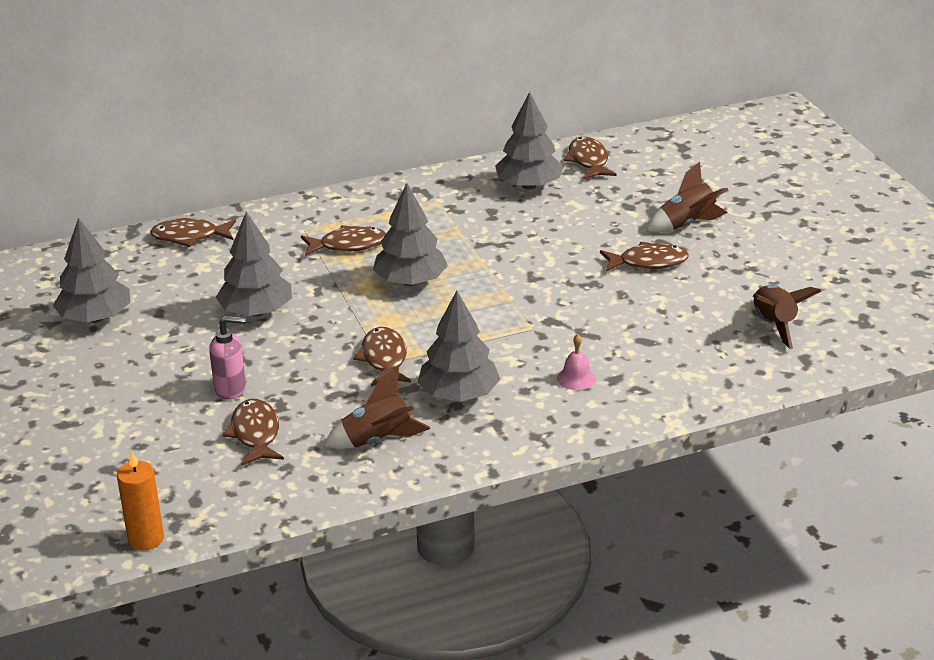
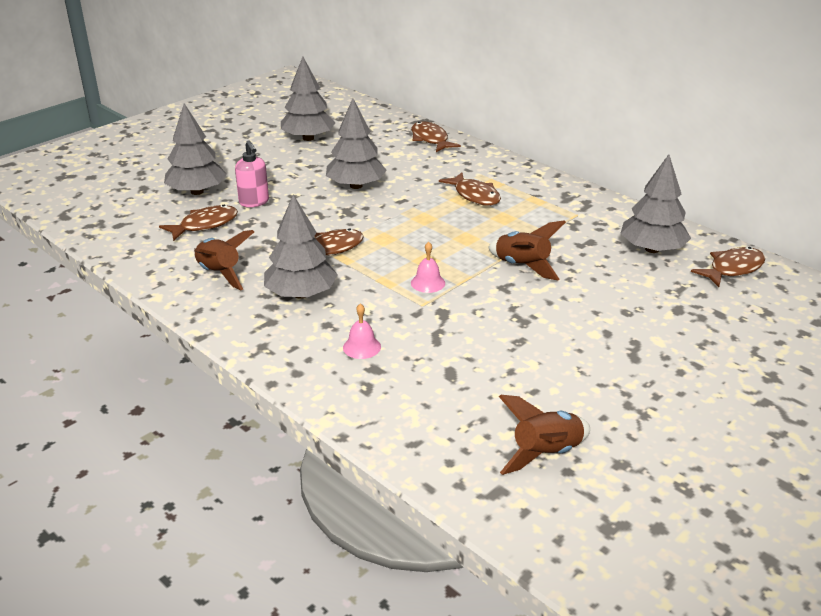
camera: 65 degrees right, 0 degrees up
orange candle [117,451,164,551] -> none
grey tree [373,183,448,286] -> grey tree moved to [164,103,227,195]
brown fish [600,242,689,272] -> none
brown rocket [646,162,728,233] -> brown rocket moved to [488,220,566,280]
none -> pink bell [411,242,445,293]

